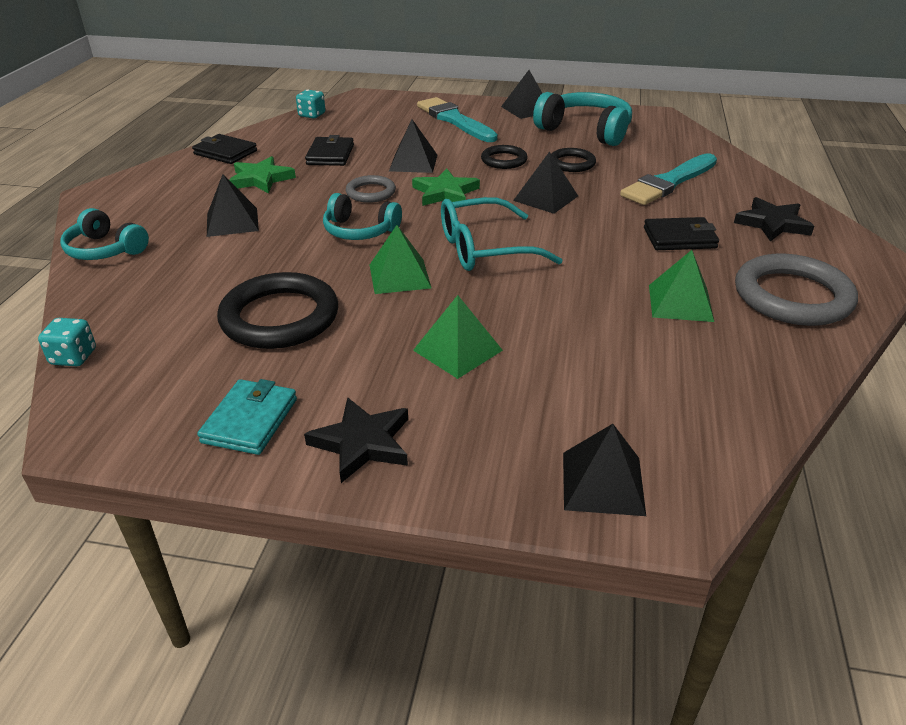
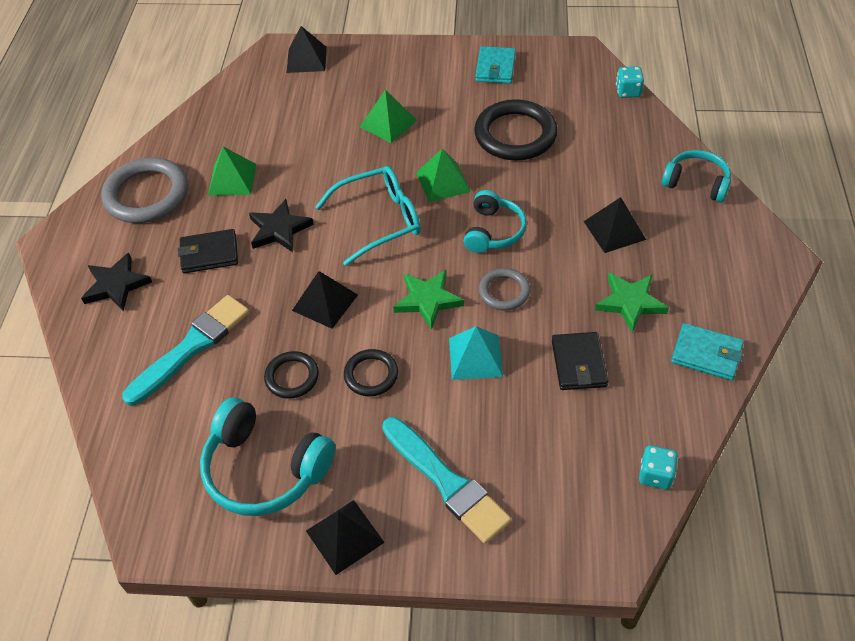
camera: 175 degrees right, 15 degrees up
black wallet [192,134,257,164] -> turquoise wallet [671,323,744,381]
black star [304,397,408,483] -> black star moved to [249,199,314,252]
turquoise headphones [323,193,402,240] -> turquoise headphones turned 90 degrees clockwise [464,190,527,253]
black pyramid [389,119,437,173] -> turquoise pyramid [449,326,503,380]

